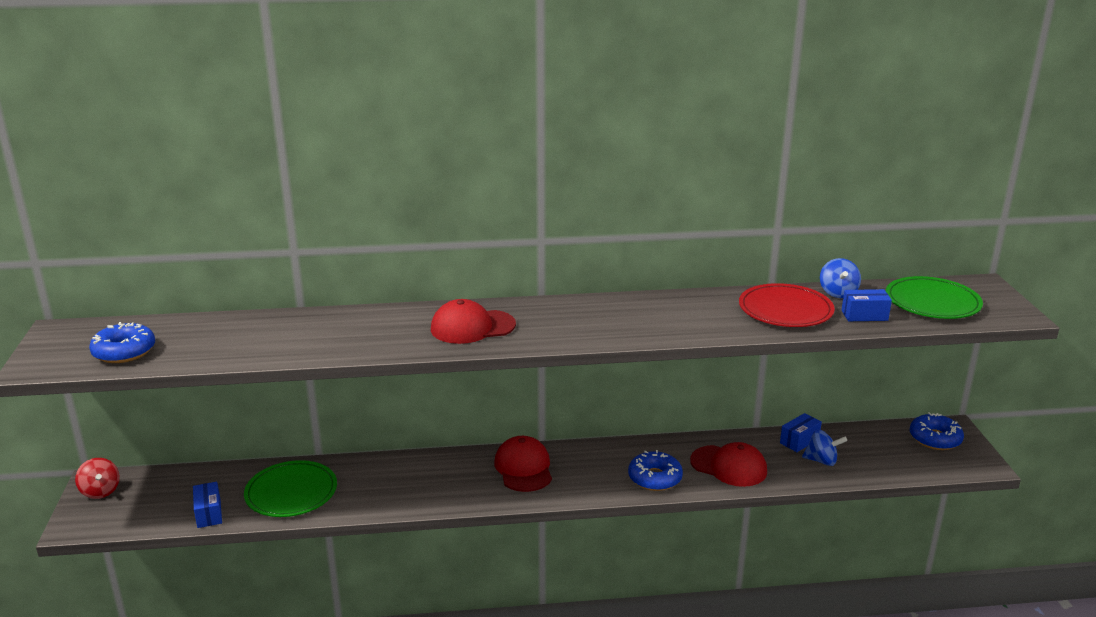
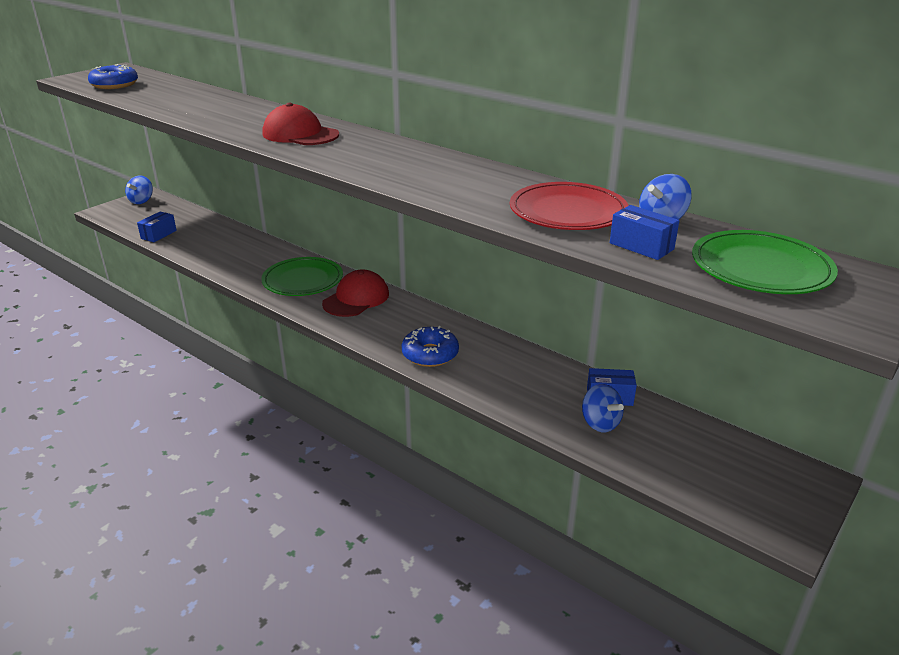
camera: 45 degrees right, 5 degrees up
red spinning top [75,458,120,499] -> blue spinning top [125,175,153,204]
green plate [244,460,337,517] -> green plate moved to [261,257,343,296]
red cap [690,442,767,487] -> none
blue donut [910,412,964,450] -> none

